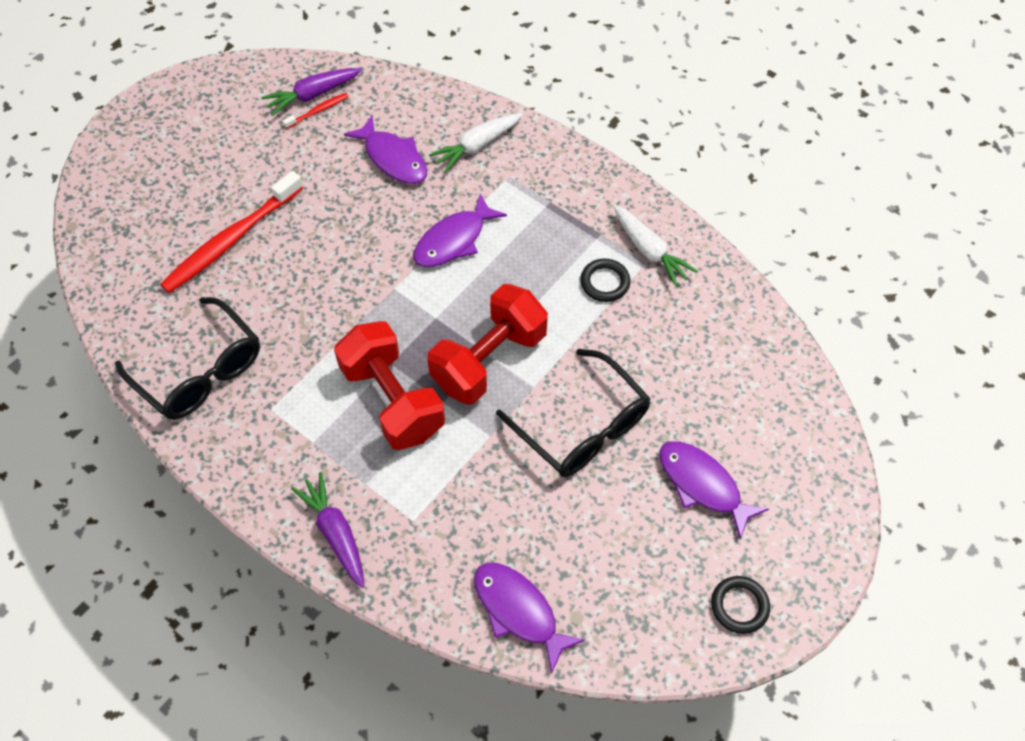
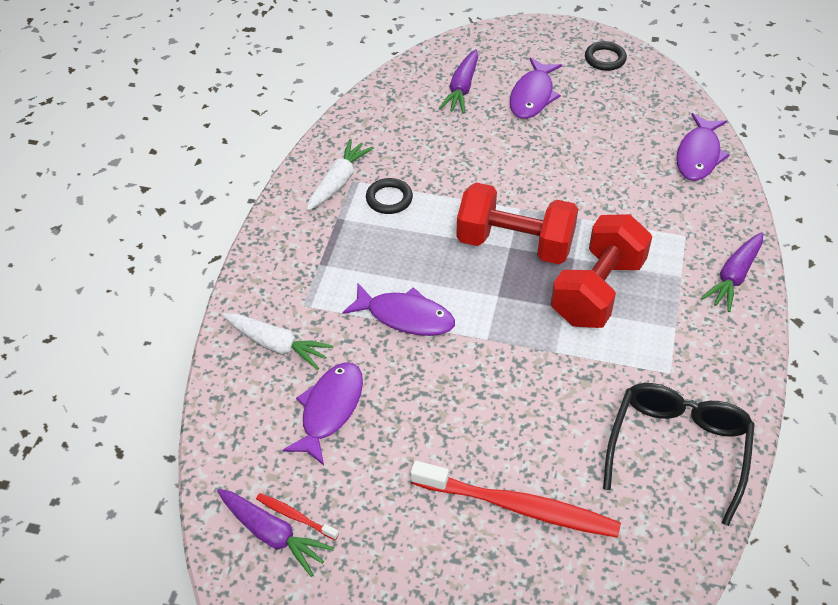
camera: 115 degrees left, 10 degrees down
black glasses [496,349,651,477] -> none
none -> purple carrot [438,49,478,114]

